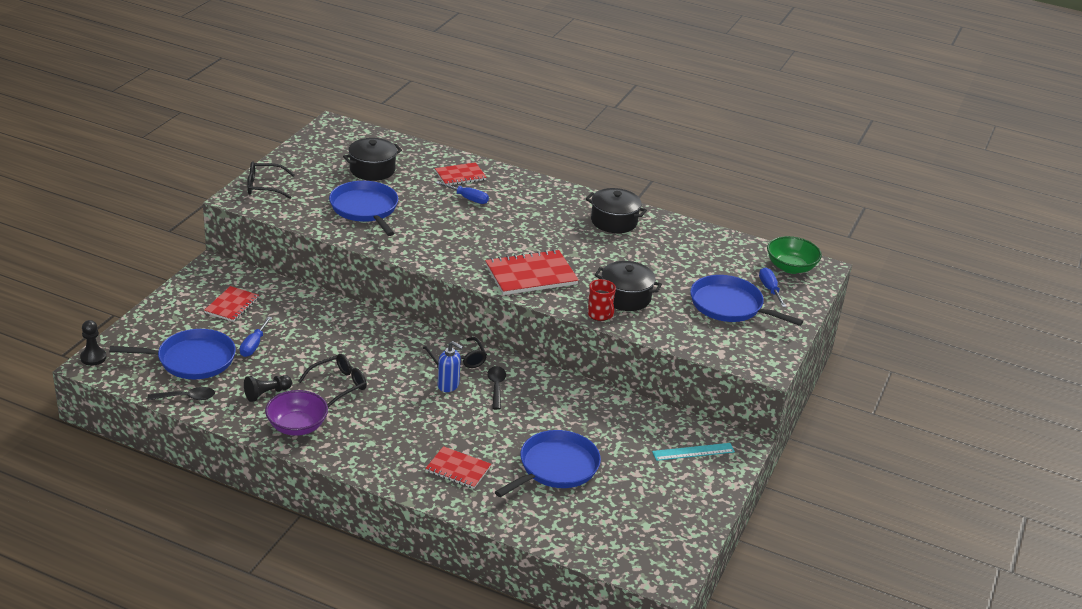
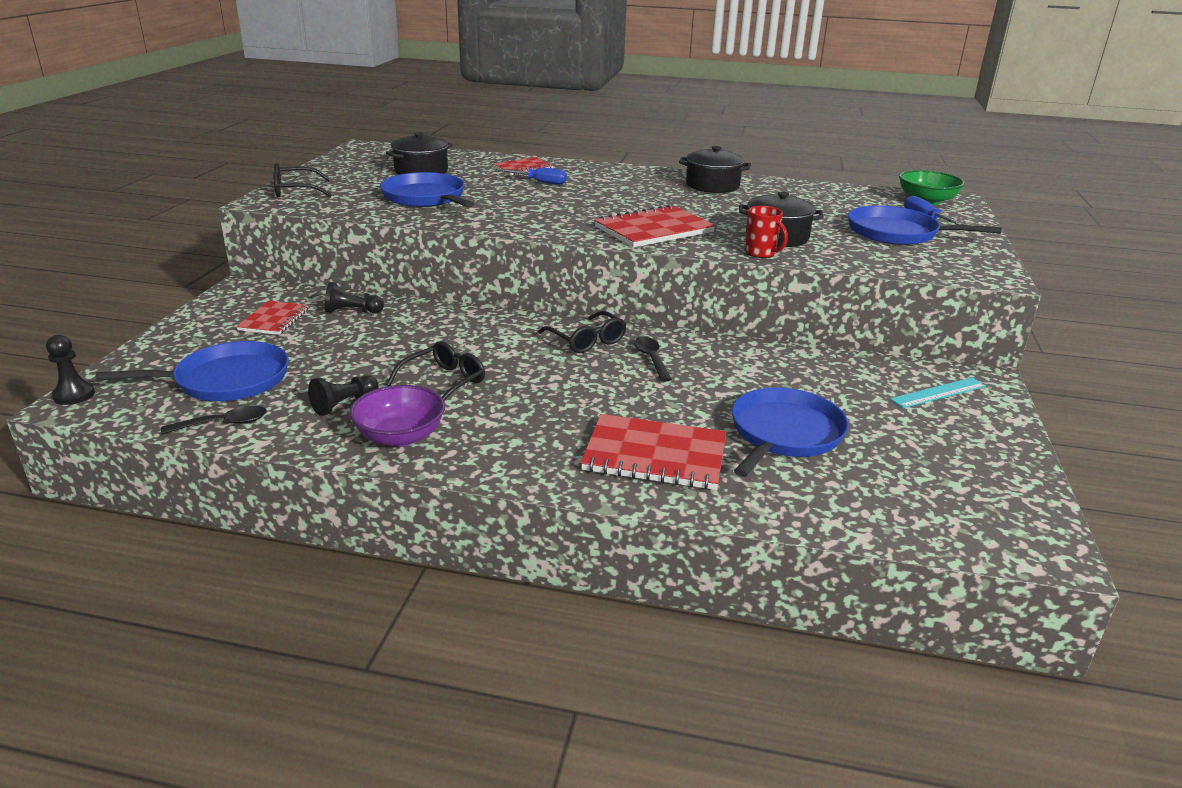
camera: 10 degrees left, 5 degrees down
blue screwdriver [240,317,272,357] -> none
red notebook [425,446,491,489] -> red notebook [581,414,726,490], size x1.64
blue soap dispenser [438,341,463,392] -> none
none -> black pawn [324,282,384,313]

